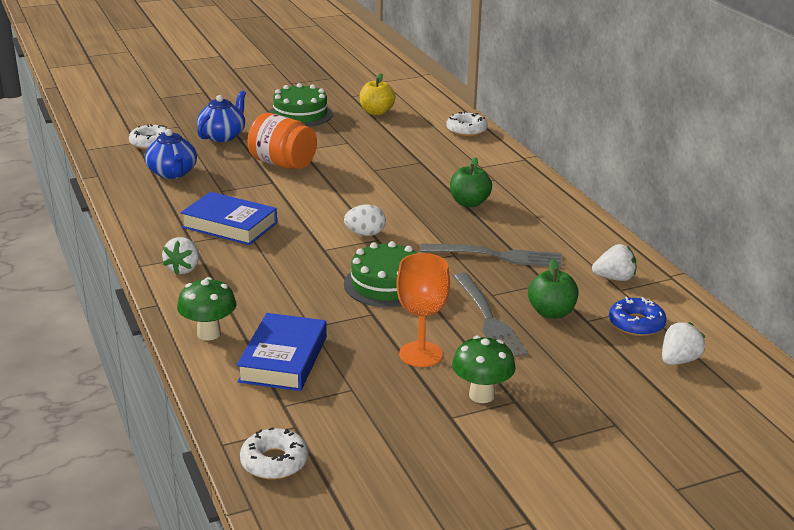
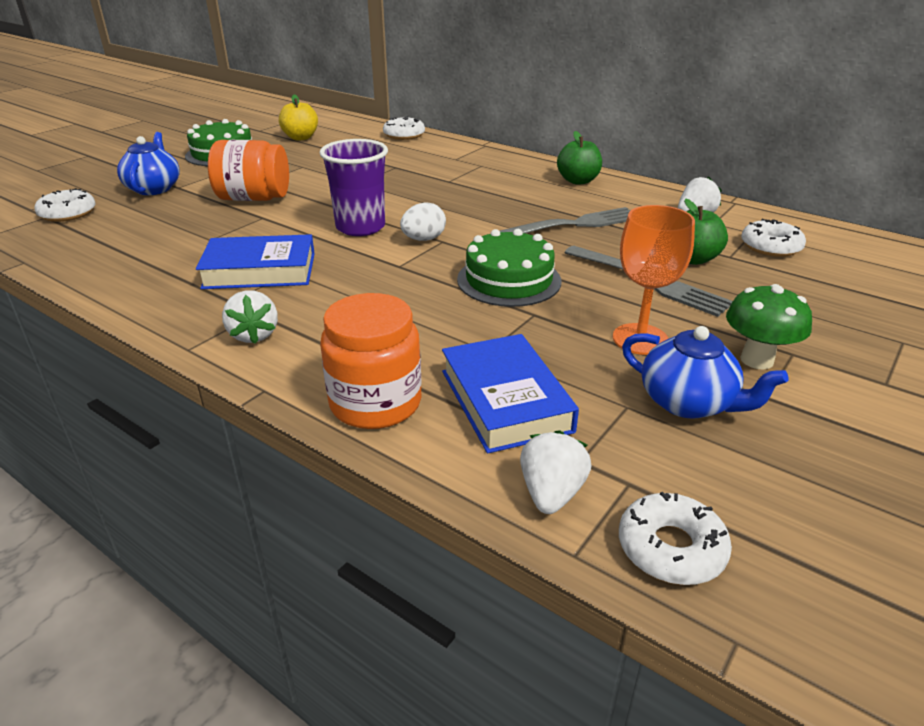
camera: 30 degrees left, 5 degrees up
blue teapot [145,129,197,179] -> blue teapot moved to [622,326,788,419]
green mushroom [177,277,236,341] -> orange jar [320,293,422,429]
green apple [450,157,492,207] -> green apple moved to [557,131,602,185]
blue donut [609,297,667,336] -> white donut [741,219,806,257]
white strawberry [662,322,705,365] -> white strawberry moved to [520,430,591,514]
none -> purple cup [320,139,388,236]

